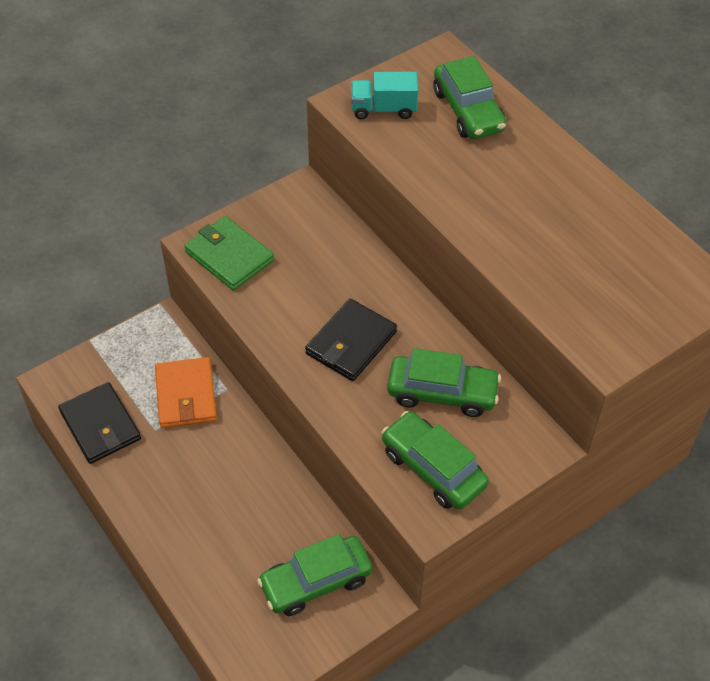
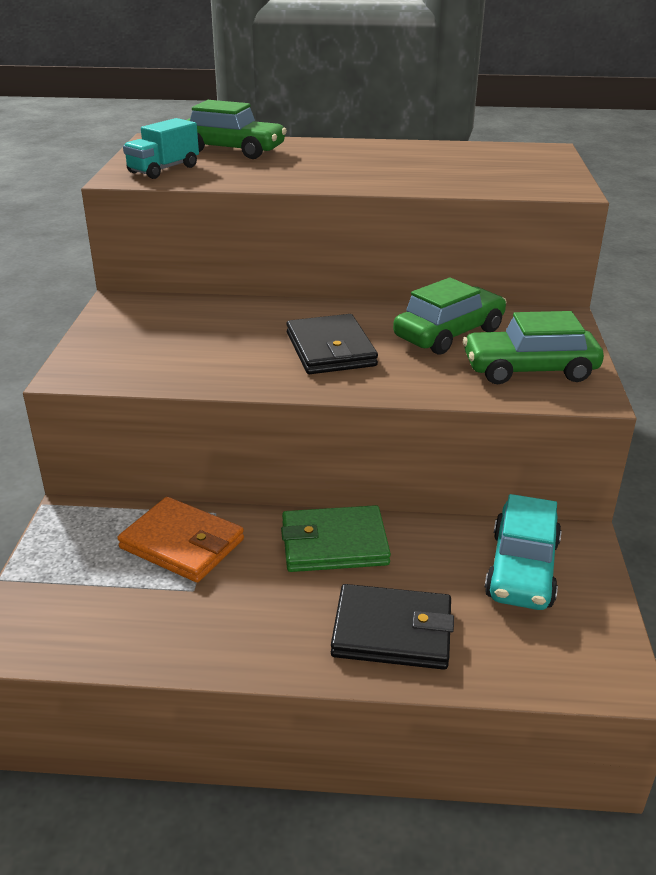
camera: 50 degrees left, 20 degrees down
black wallet [58,382,141,464] -> black wallet moved to [331,584,454,670]
green wallet [184,216,274,290] -> green wallet moved to [281,505,391,572]
green car [257,534,373,616] -> turquoise car [484,494,562,610]

